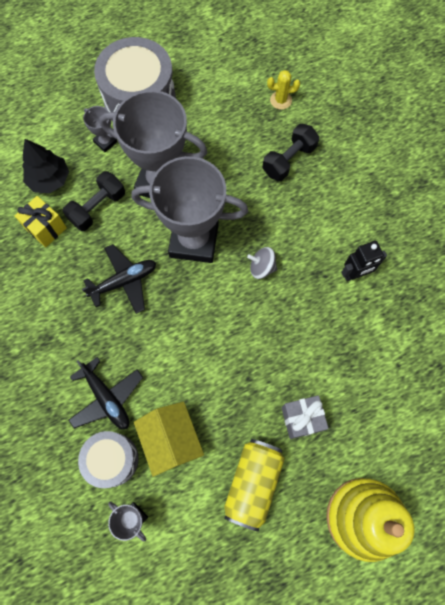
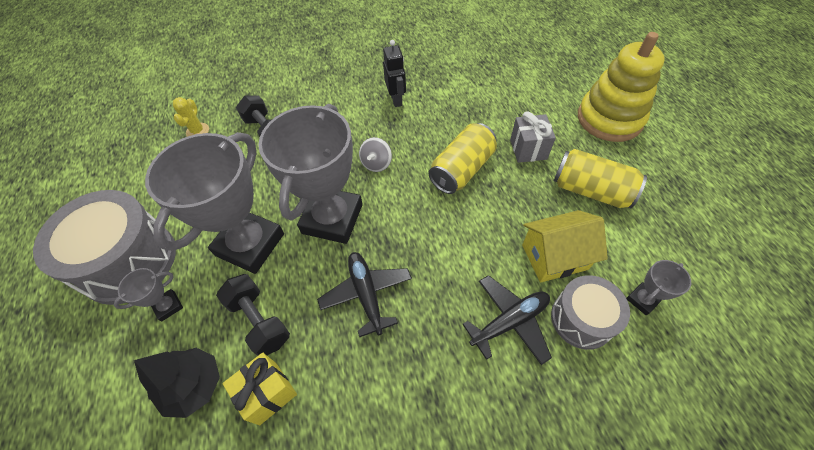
camera: 80 degrees left, 15 degrees down
none -> yellow can [429,123,497,194]

